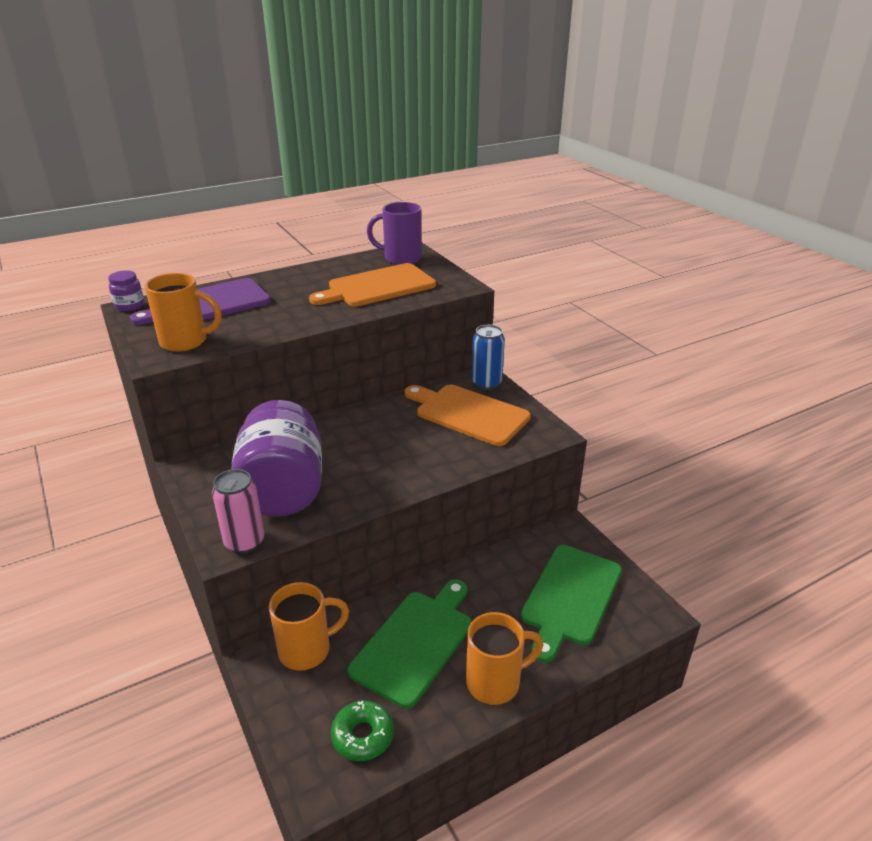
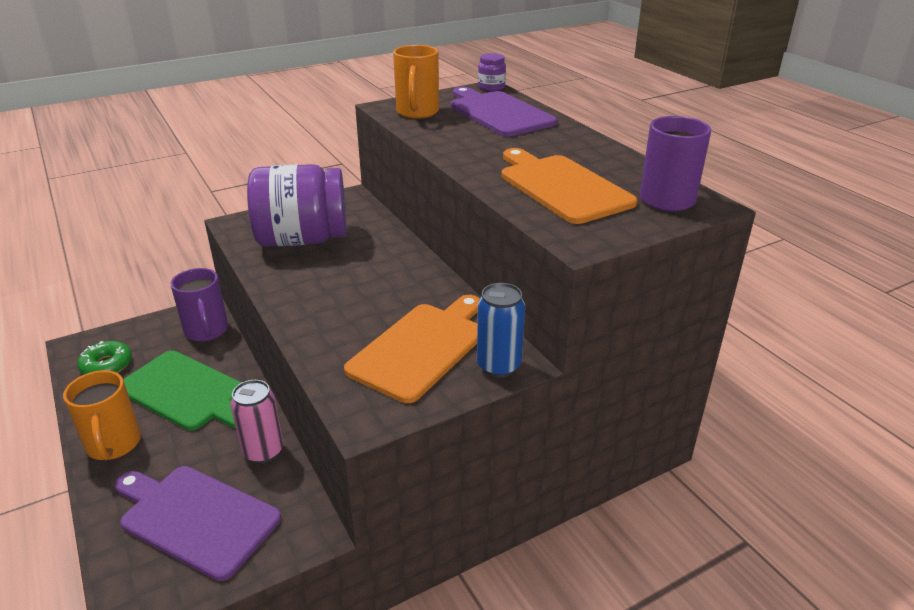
camera: 90 degrees right, 0 degrees up
pink can [212,469,265,554] -> pink can moved to [230,380,283,464]
orange mug [269,582,349,671] -> purple mug [171,268,228,342]
green cutting board [521,545,622,663] -> purple cutting board [115,466,281,581]

